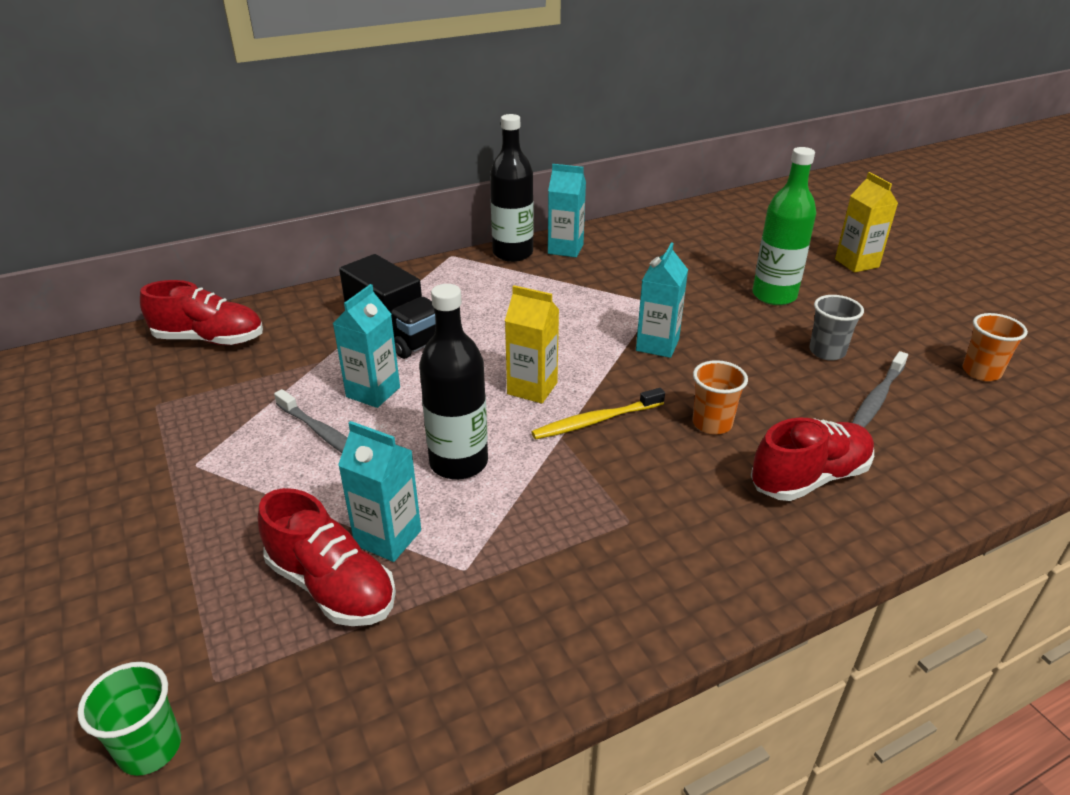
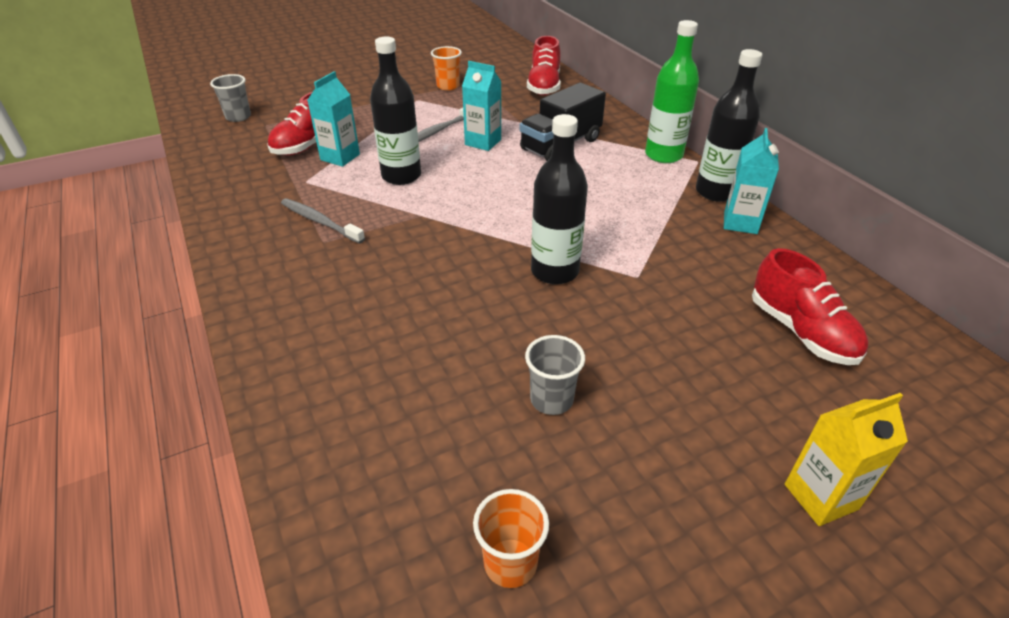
camera: 90 degrees right, 5 degrees up
green cup [77,662,181,776] -> grey cup [210,74,251,122]
yellow carton [505,285,559,403] -> none
yellow toothbrush [532,388,665,440] -> none
turquoise carton [636,242,688,358] -> black bottle [531,114,588,285]
orange cup [693,360,748,435] -> orange cup moved to [431,46,462,91]
red shoe [751,418,874,501] -> red shoe moved to [752,248,868,365]
green bottle [753,147,816,305] -> green bottle moved to [645,20,699,163]
grey toothbrush [852,351,908,428] -> grey toothbrush moved to [281,198,365,244]

